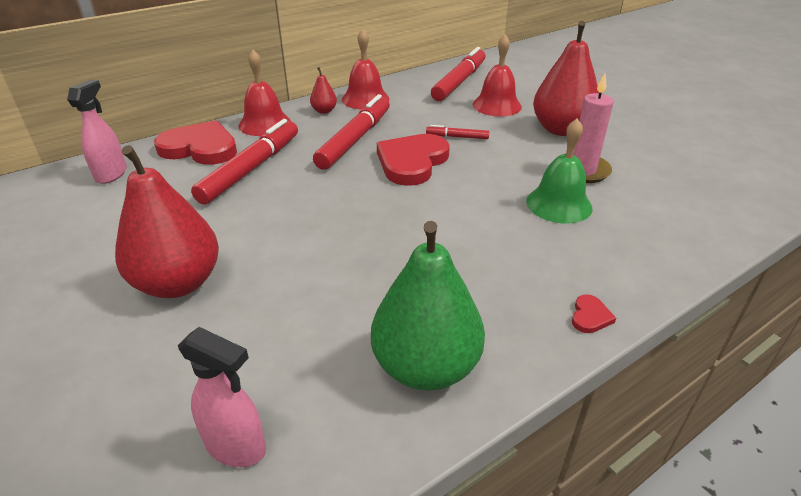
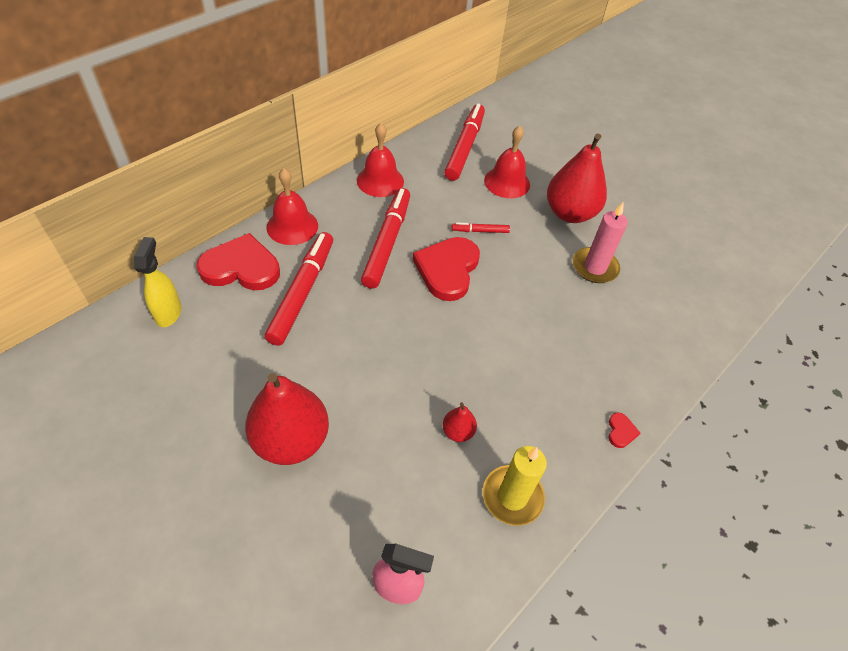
camera: 15 degrees left, 15 degrees up
pink spray bottle [67,80,127,184] -> yellow spray bottle [134,237,181,327]
red pear [310,67,337,114] -> red pear moved to [442,402,477,442]
green pear [371,221,485,391] -> yellow candle [483,446,547,526]
green bell [526,118,592,223] -> none

